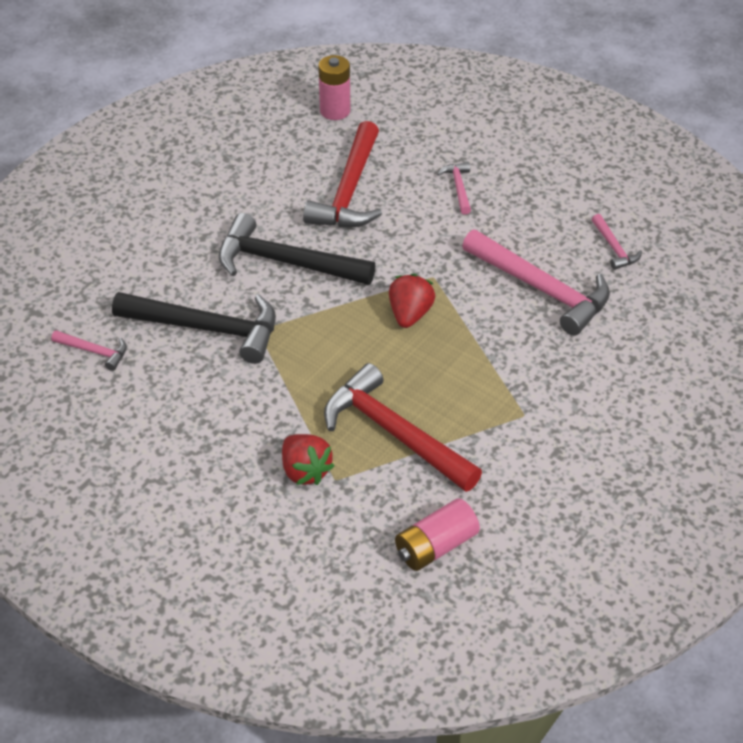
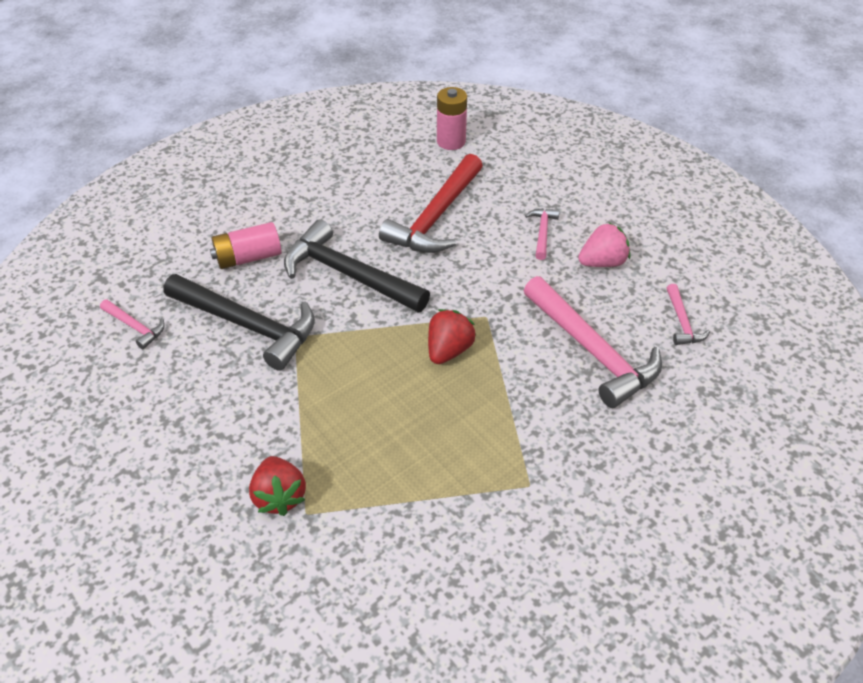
camera: 15 degrees right, 0 degrees up
red hammer [324,363,482,492] -> none
pink battery [395,498,480,571] -> pink battery moved to [210,222,282,269]
none -> pink strawberry [578,223,630,267]

